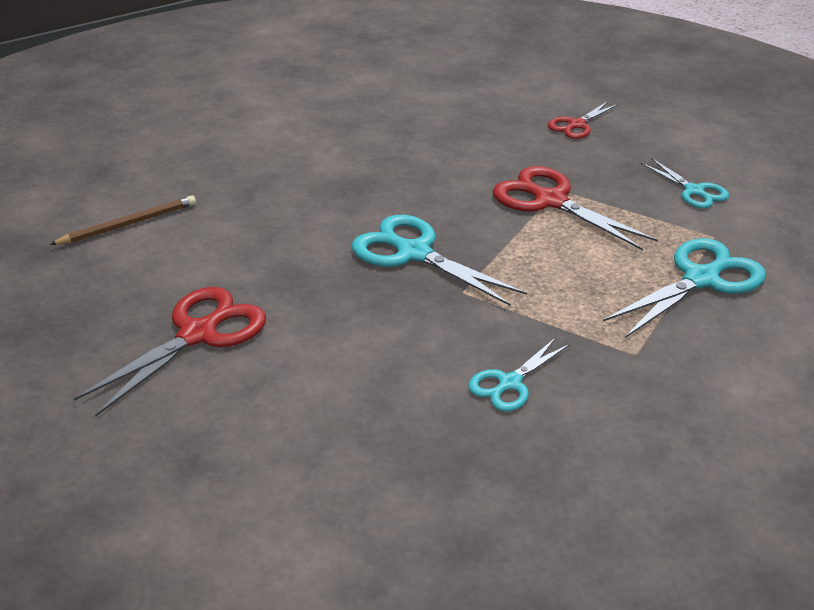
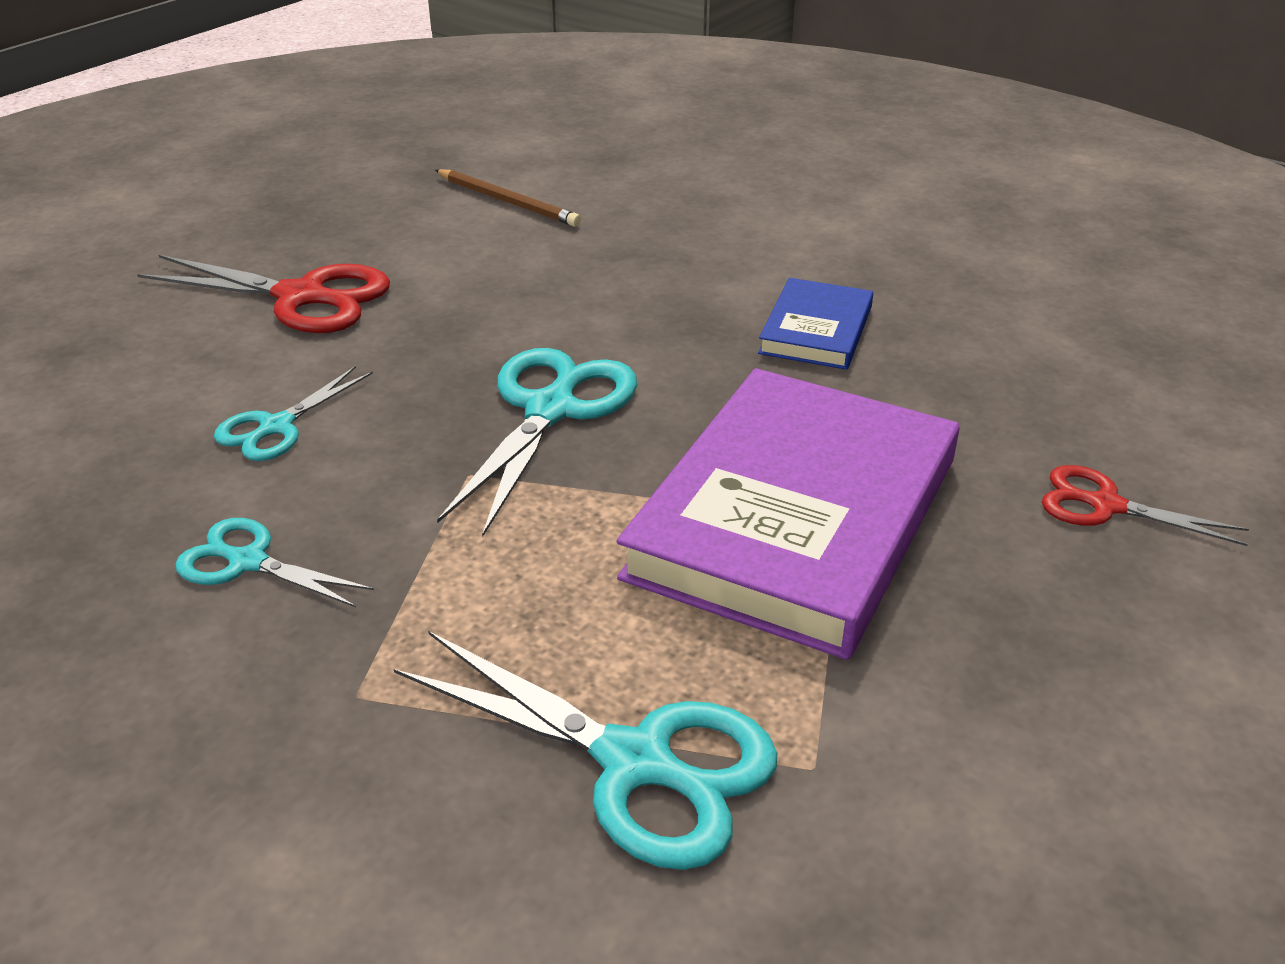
camera: 70 degrees right, 0 degrees up
red scissors [493,166,658,250] -> purple book [617,368,959,660]
turquoise scissors [641,158,729,208] -> turquoise scissors moved to [214,366,373,461]
none -> blue book [758,278,873,370]

